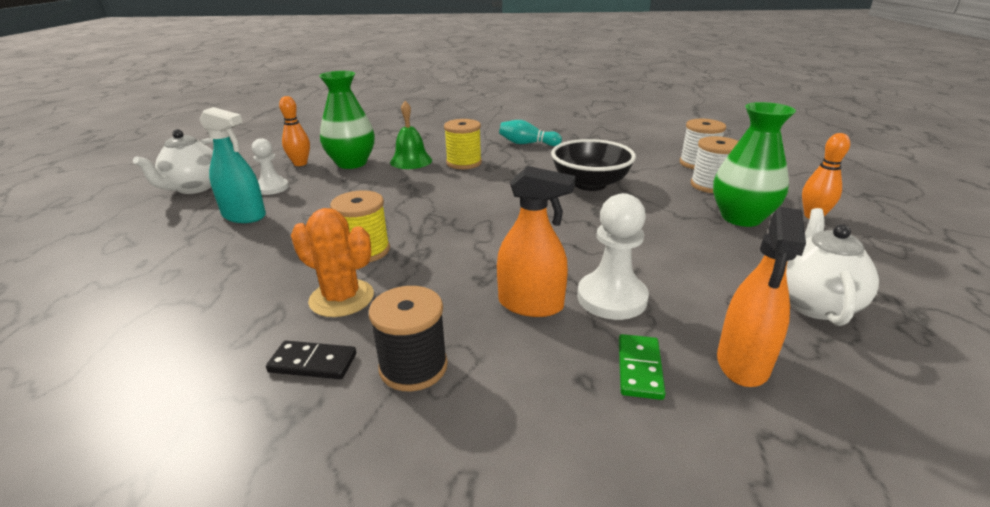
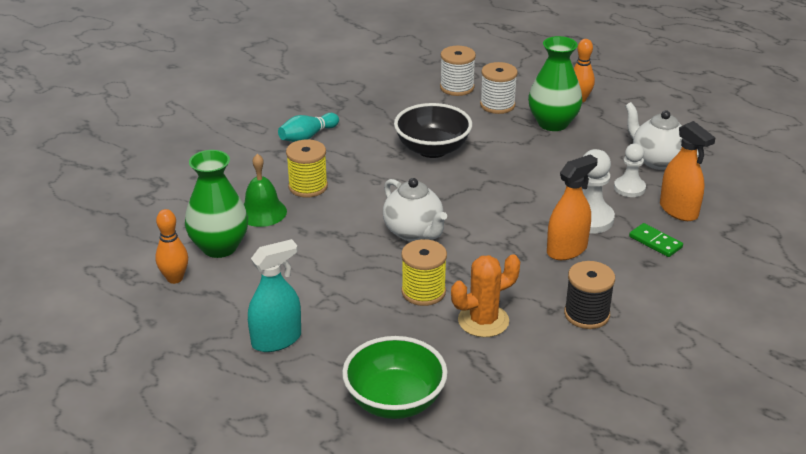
camera: 55 degrees left, 5 degrees up
white teapot [133,129,213,194] -> white teapot moved to [383,178,447,241]
white pawn [252,138,289,195] -> white pawn moved to [614,144,646,197]
black domino [266,341,356,379] -> none
none -> green bowl [342,336,448,419]

